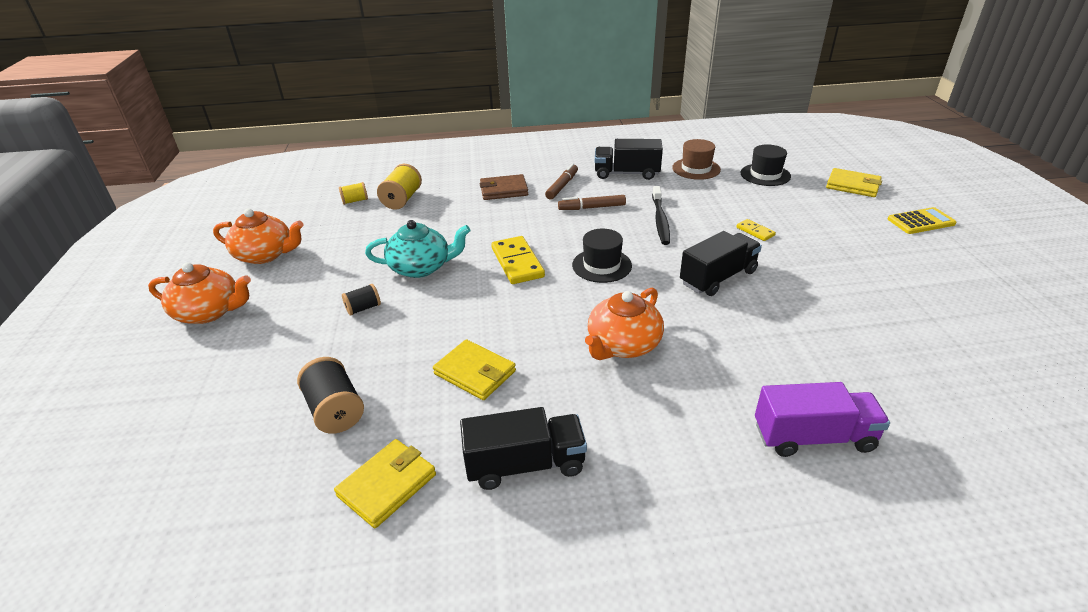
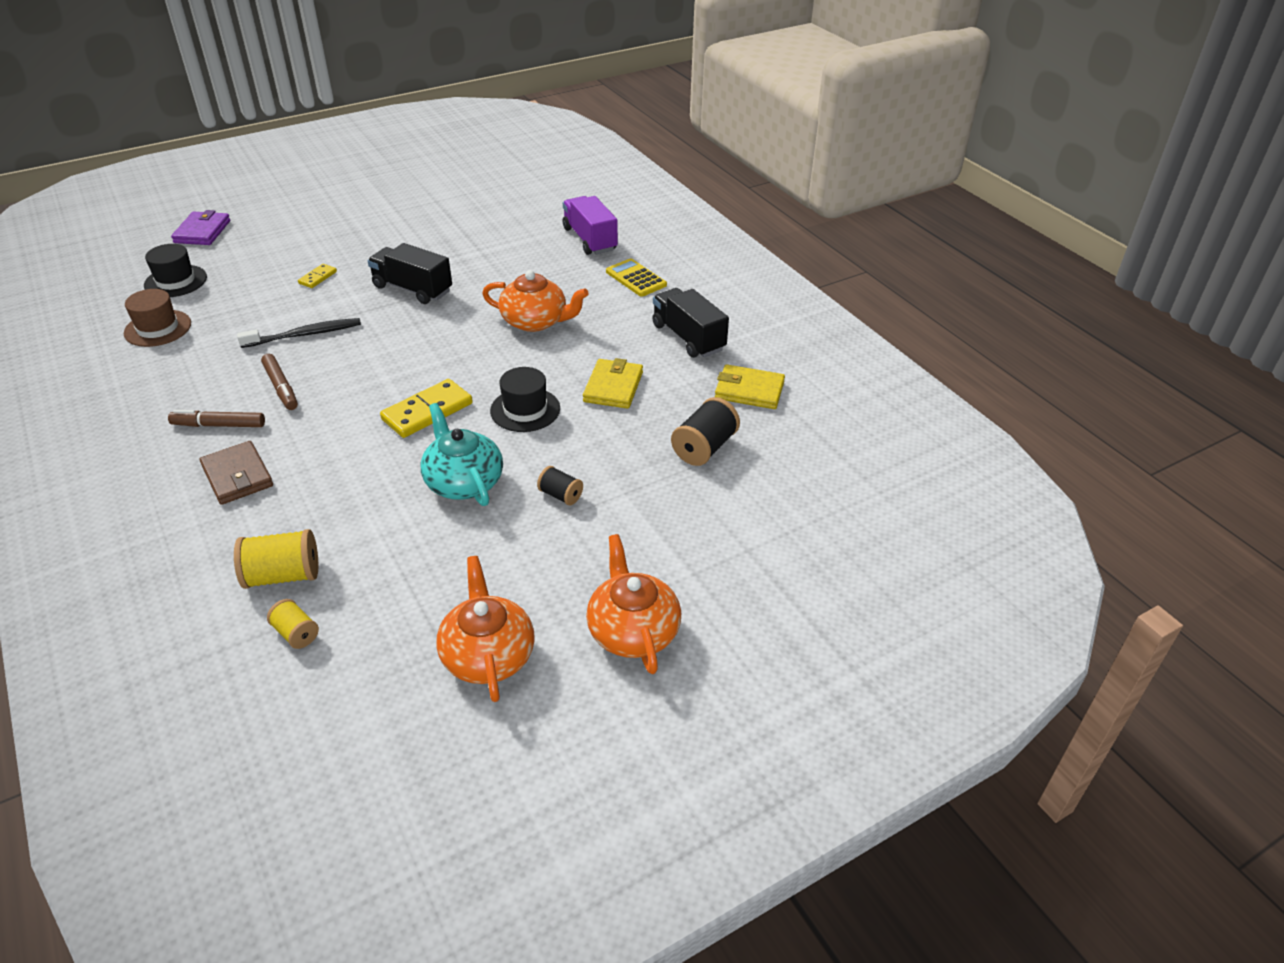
camera: 115 degrees left, 5 degrees up
black hat [572,229,632,283] -> black hat moved to [490,367,560,432]
black truck [595,139,663,180] -> none
yellow wallet [826,168,882,197] -> purple wallet [171,210,230,245]
yellow calculator [888,207,956,234] -> yellow calculator moved to [606,258,667,297]

